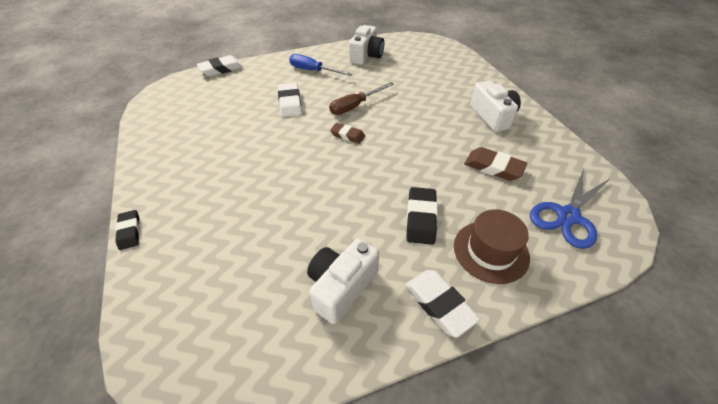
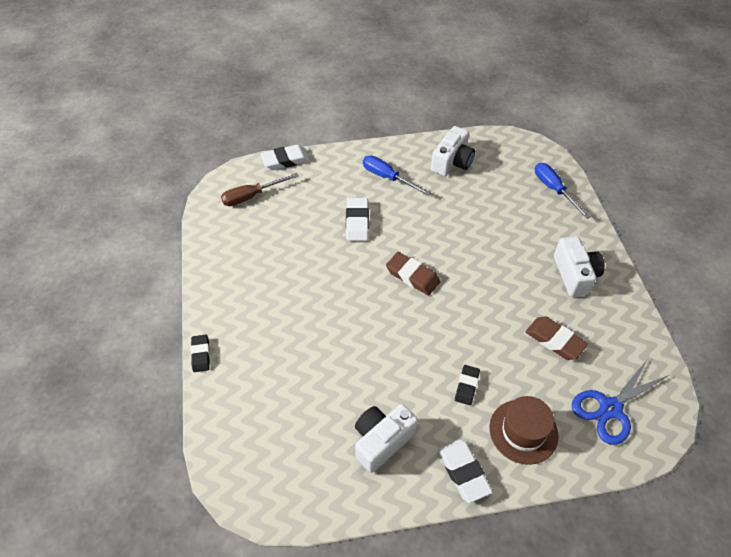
camera: 10 degrees right, 5 degrees up
brown screwdriver [329,82,394,115] -> brown screwdriver moved to [221,173,298,206]
brown eraser [330,123,365,144] -> brown eraser [386,252,440,296], size x1.52
black eraser [406,187,438,245] -> black eraser [455,365,480,405], size x0.66
none -> blue screwdriver [535,163,590,219]

